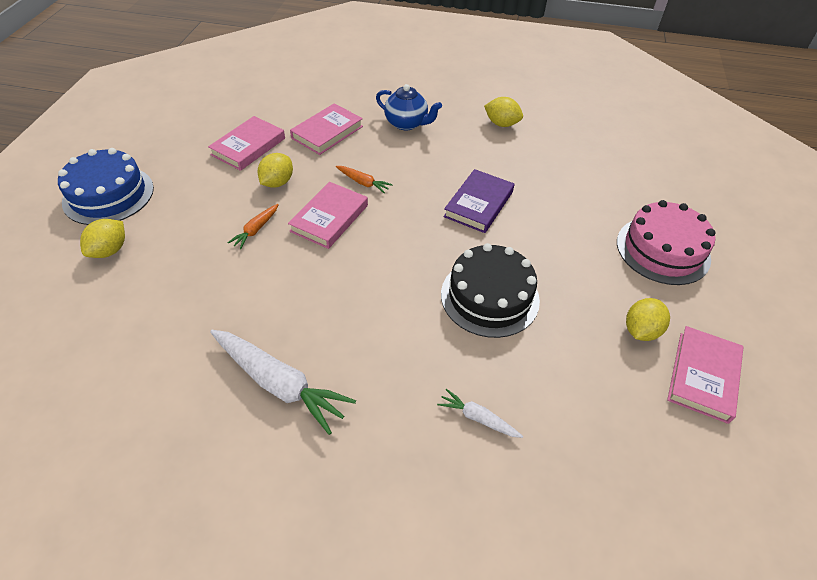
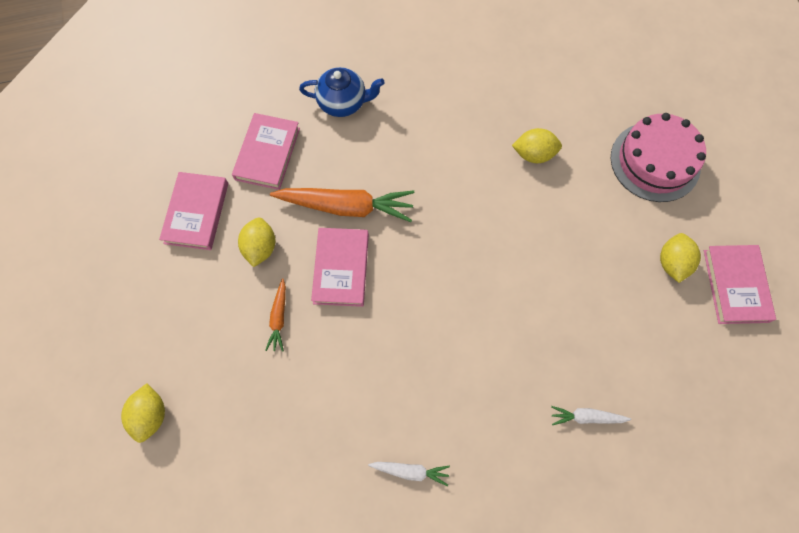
camera: 25 degrees left, 20 degrees up
blue cake [58,148,154,225] -> none
white carrot [210,330,356,435] -> white carrot [368,462,450,486], size x0.49
orange carrot [336,166,392,194] -> orange carrot [270,188,415,222], size x2.03
black cake [441,243,540,338] -> none
purple book [444,169,514,233] -> none
yellow lemon [484,97,523,127] -> yellow lemon moved to [512,128,562,163]

